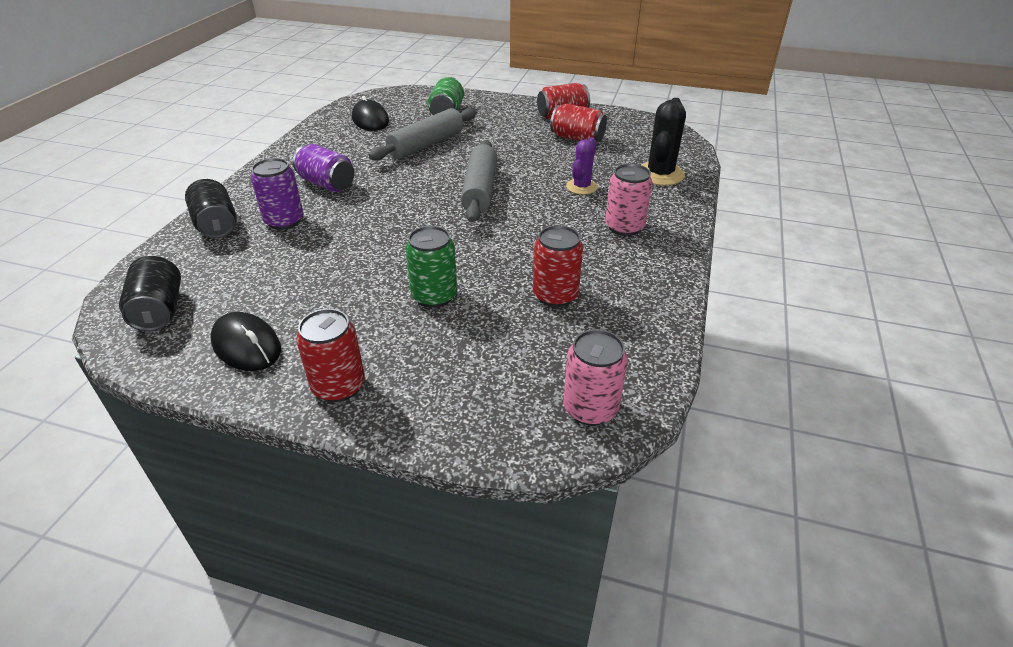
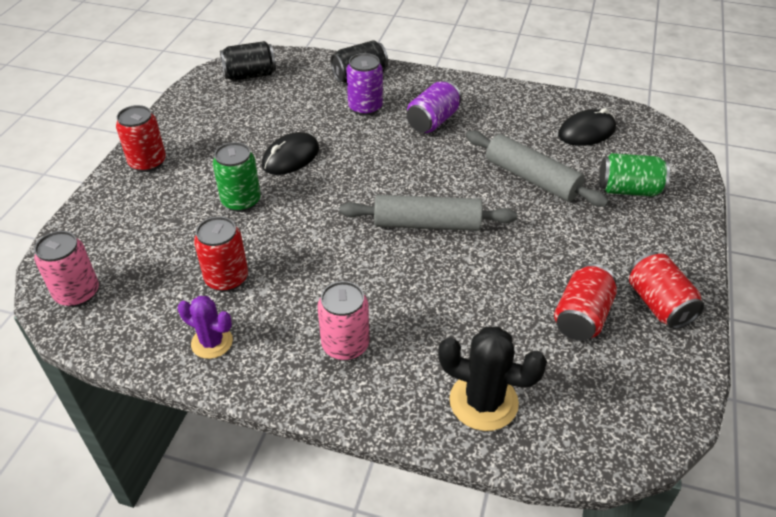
camera: 90 degrees right, 5 degrees up
black mouse [211,312,281,371] -> black mouse moved to [262,132,319,175]
purple cactus [566,137,598,195] -> purple cactus moved to [178,296,233,359]

